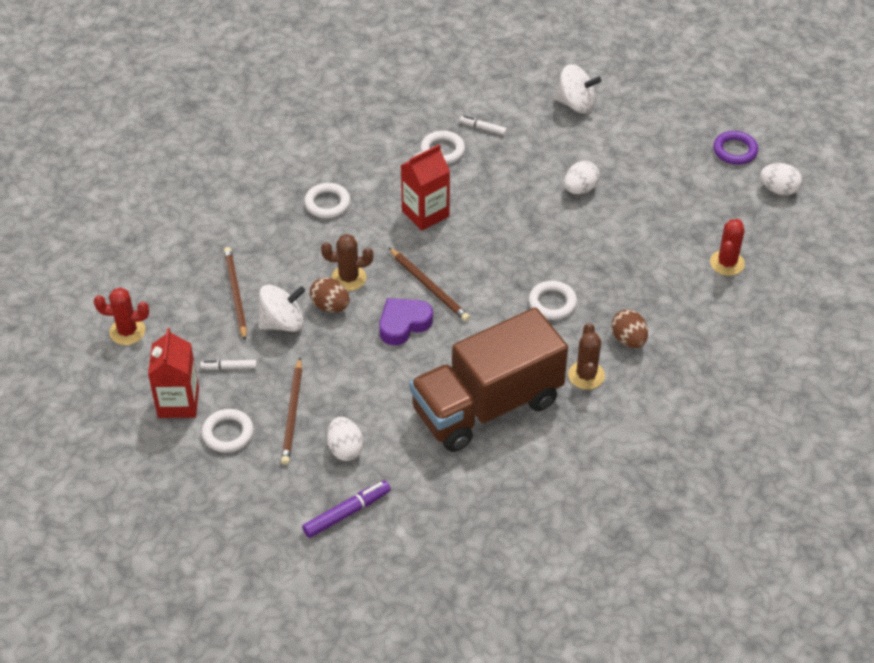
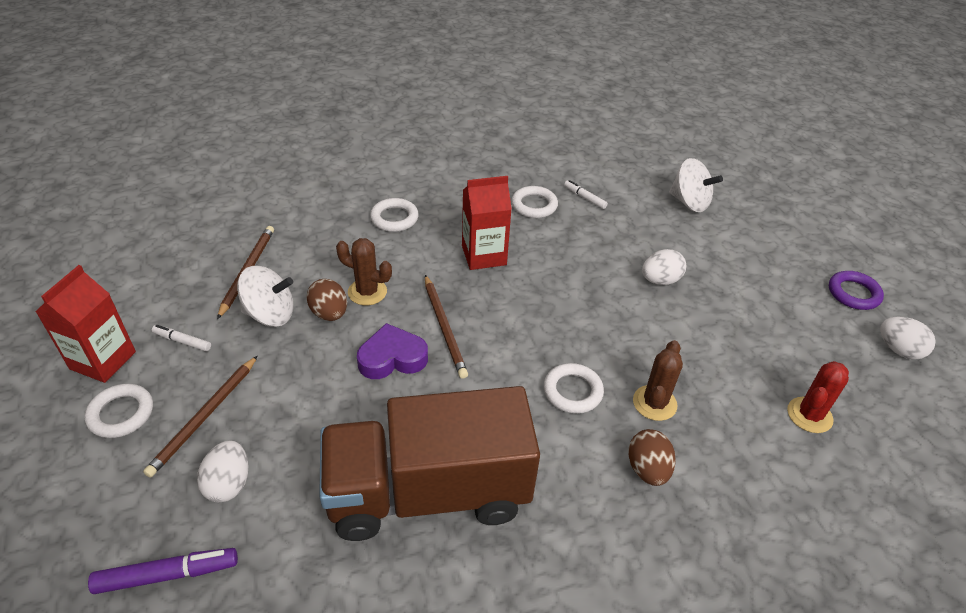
camera: 20 degrees right, 5 degrees down
red cactus [94,288,149,345] -> none
brown cactus [568,323,605,390] -> brown cactus moved to [633,340,683,421]

